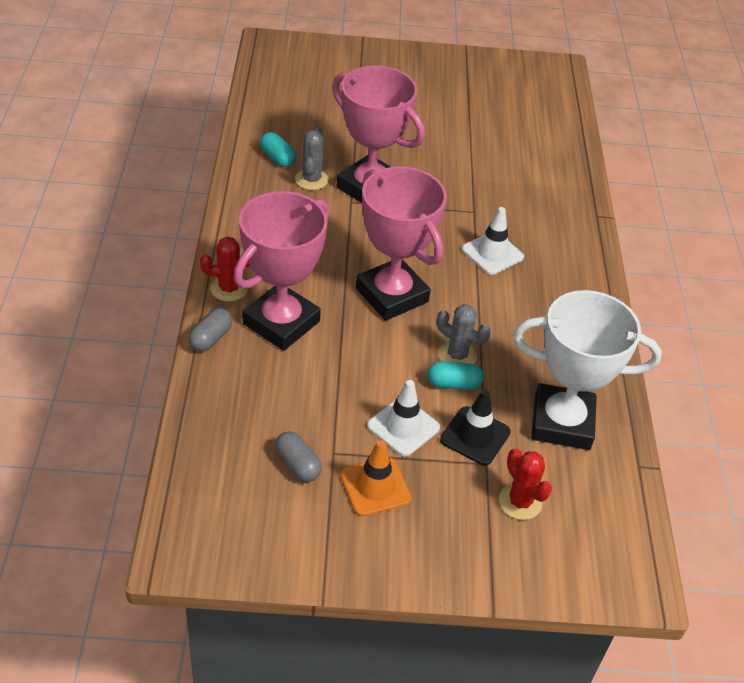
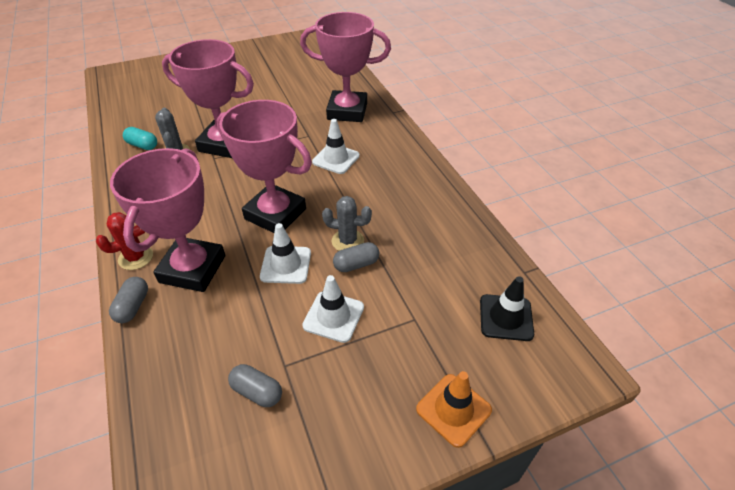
camera: 20 degrees left, 0 degrees up
orange traffic cone [340,440,411,517] -> orange traffic cone moved to [416,371,492,448]
turquoise capsule [428,361,484,390] -> grey capsule [333,242,379,272]
black traffic cone [440,389,511,466] -> black traffic cone moved to [480,276,534,341]
red cactus [499,448,552,520] -> none
white trophy [513,290,662,450] -> none
none -> white traffic cone [260,223,311,284]
none -> pink trophy [300,12,391,122]

